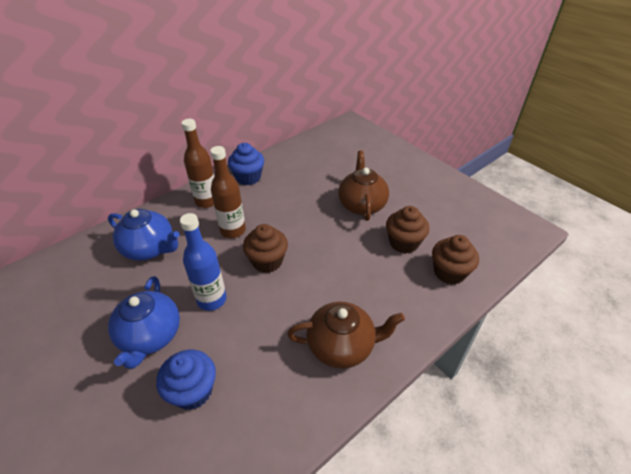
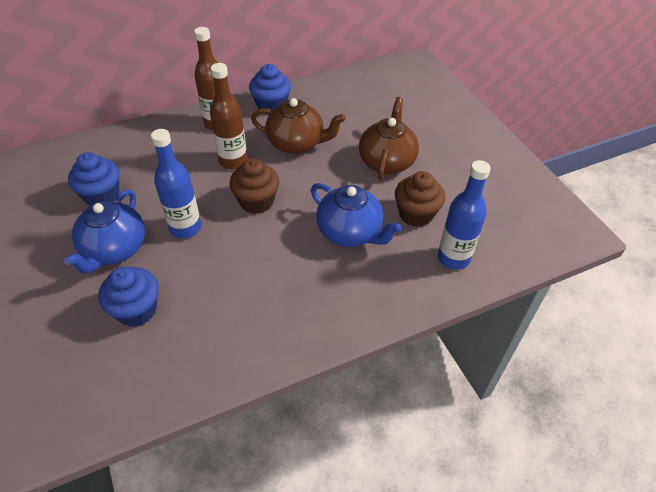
camera: 15 degrees right, 5 degrees up
blue teapot [108,209,180,261] -> blue teapot moved to [311,183,401,247]
brown teapot [287,302,405,369] -> brown teapot moved to [251,98,346,154]
brown cupcake [432,235,479,285] -> blue bottle [438,160,491,270]
none -> blue cupcake [68,152,120,206]

